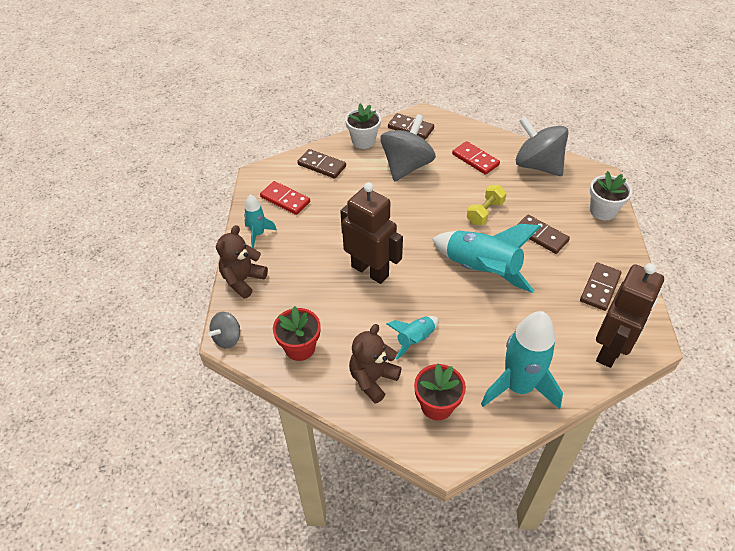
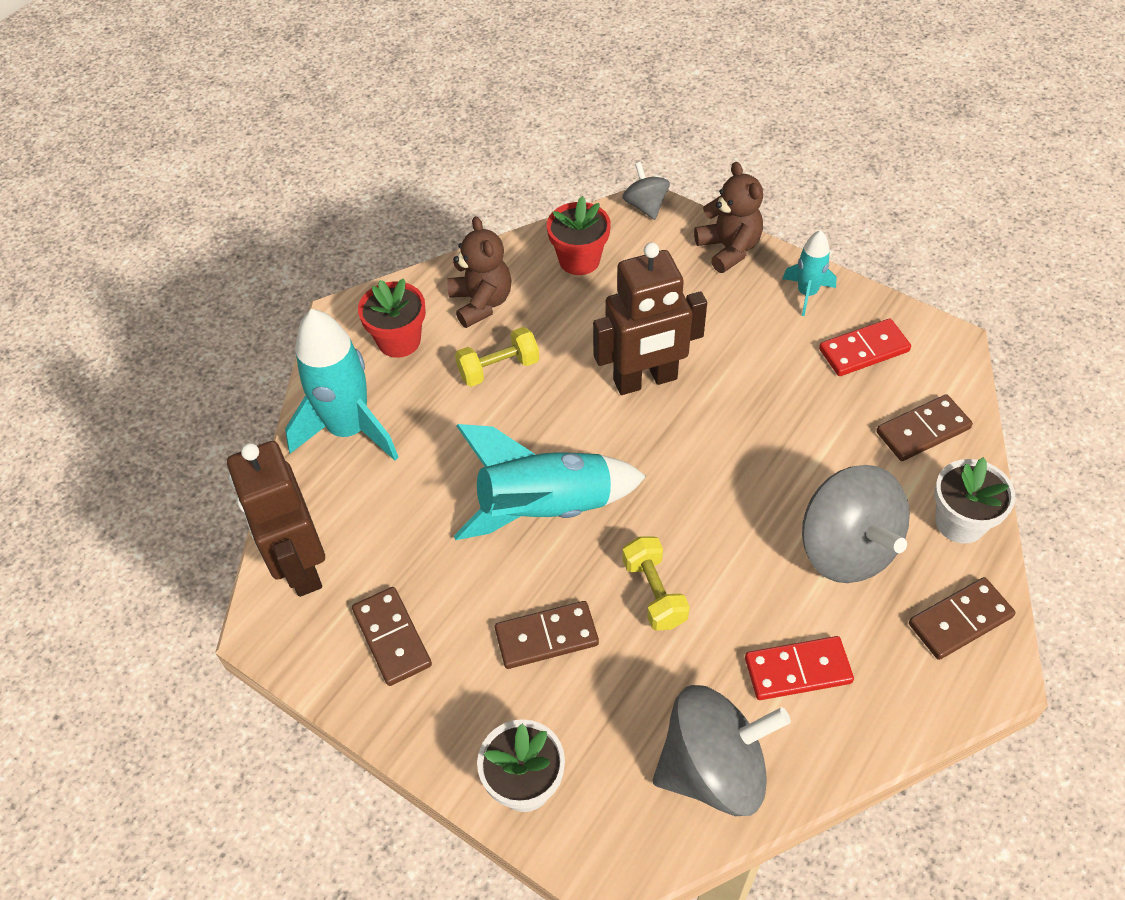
camera: 125 degrees right, 5 degrees up
turquoise rocket [387,316,439,360] -> yellow dumbbell [455,327,539,387]

